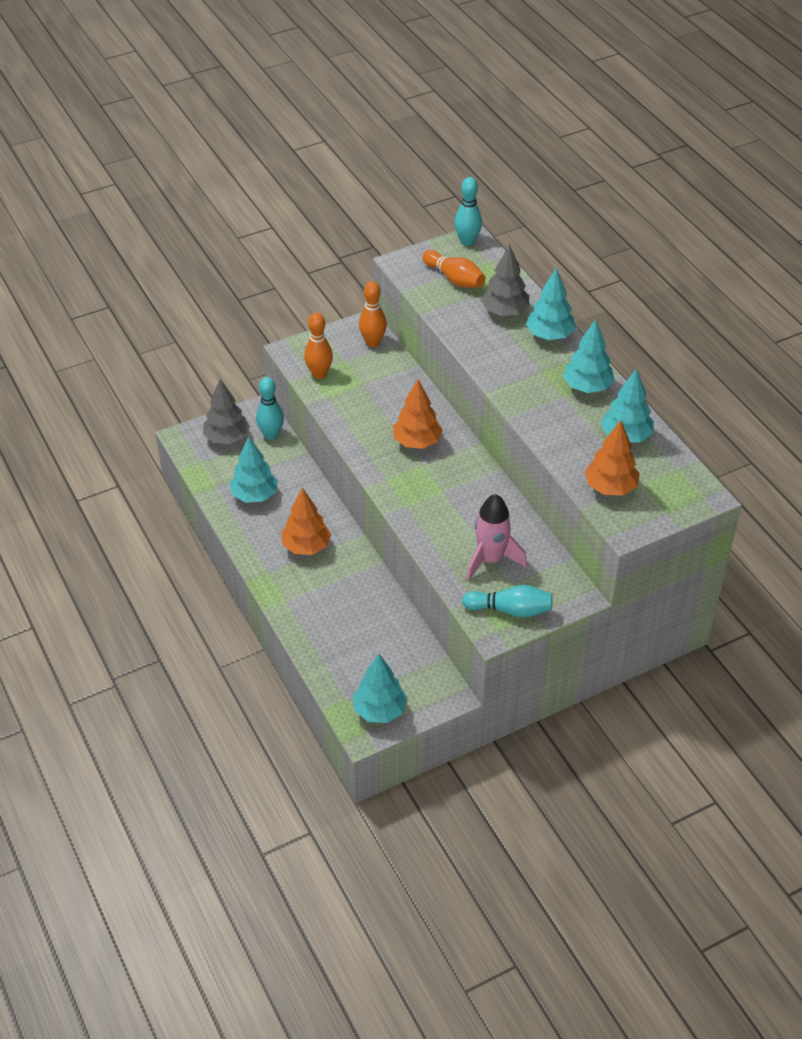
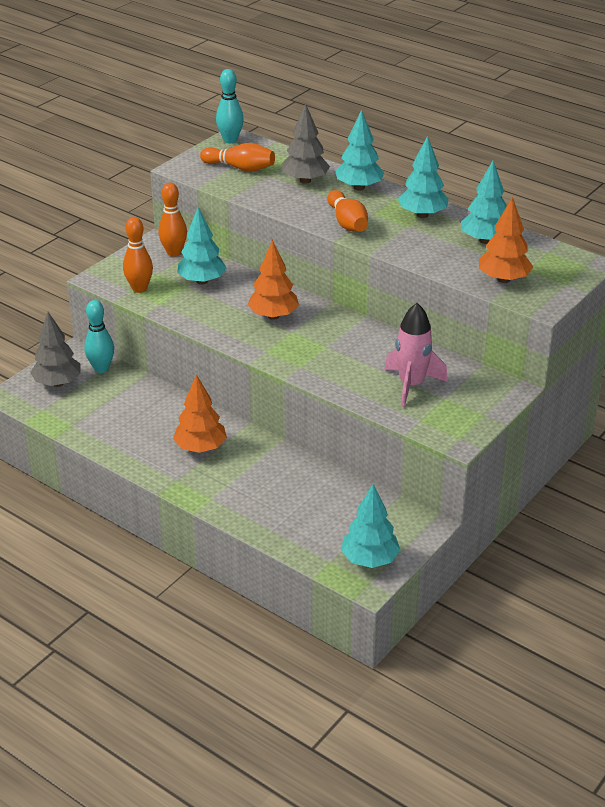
camera: 25 degrees left, 10 degrees down
turquoise tree [229,436,278,503] -> turquoise tree moved to [177,207,226,285]
turquoise bowling pin [462,585,553,618] -> none
none -> orange bowling pin [327,190,368,232]

